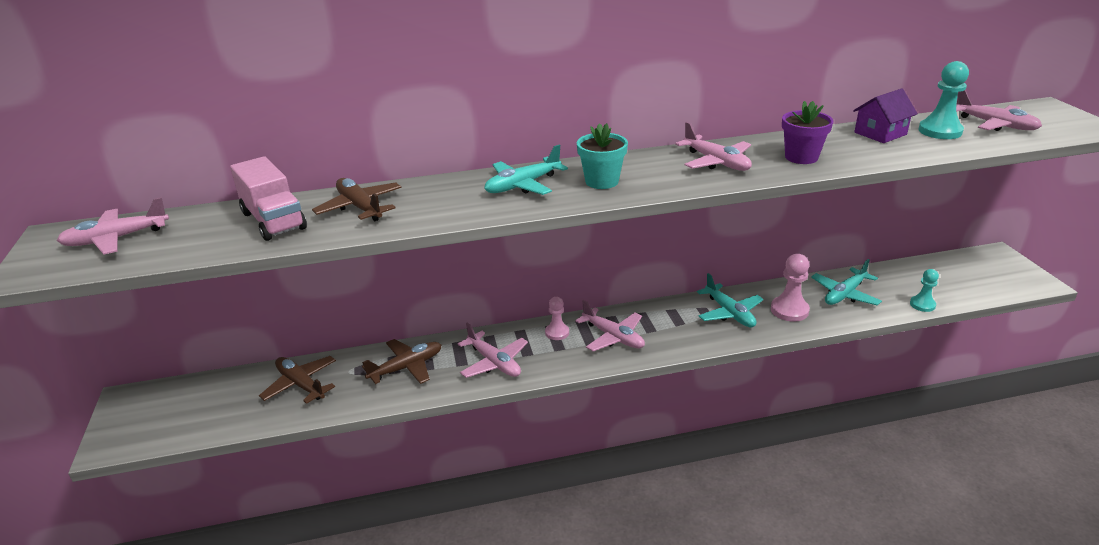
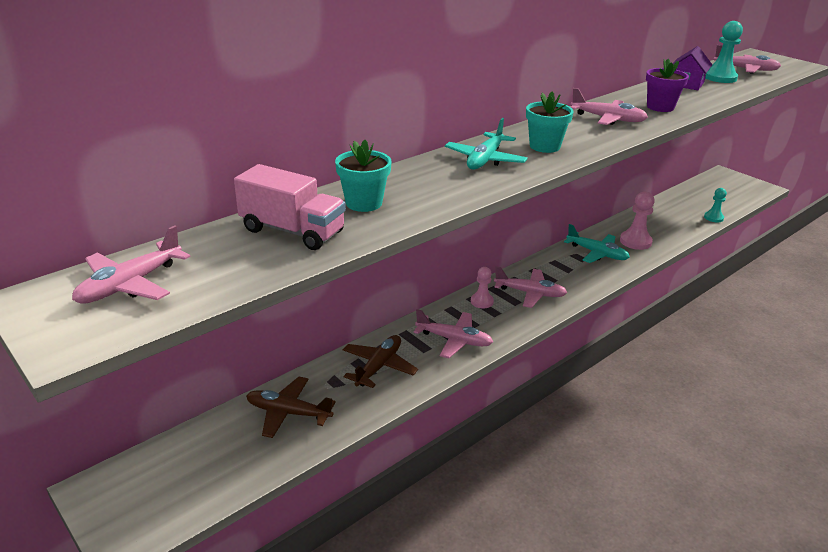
camera: 30 degrees left, 0 degrees up
brown plane [312,178,402,221] -> turquoise flower pot [335,140,392,212]
turquoise plane [811,259,882,305] -> none

